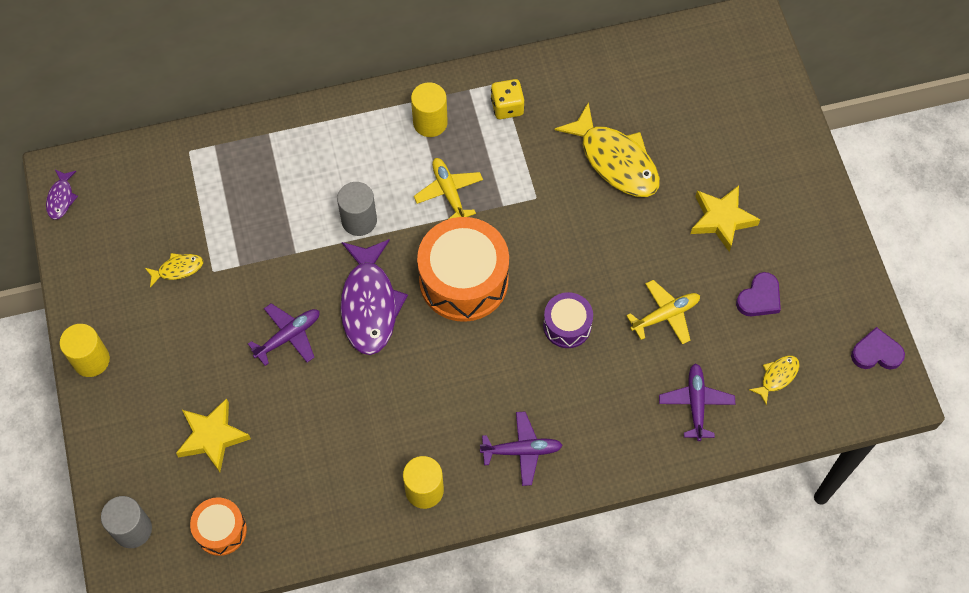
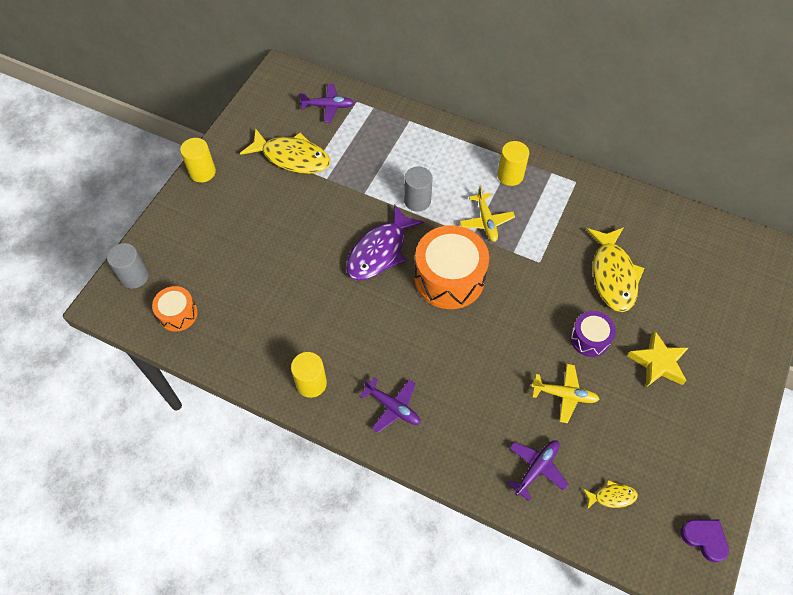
camera: 40 degrees right, 5 degrees down
purple fish [46,170,78,220] -> none
yellow fish [145,253,203,287] -> yellow fish [240,128,330,174], size x2.15
yellow star [176,398,251,472] -> none
purple plane [248,303,319,366] -> purple plane moved to [299,84,354,123]
yellow plane [414,158,483,219] -> yellow plane turned 150 degrees clockwise [459,186,515,242]
yellow dice [491,79,524,119] -> none
purple drum [543,292,593,348] -> purple drum moved to [570,311,616,357]
purple heart [736,272,781,316] -> none

